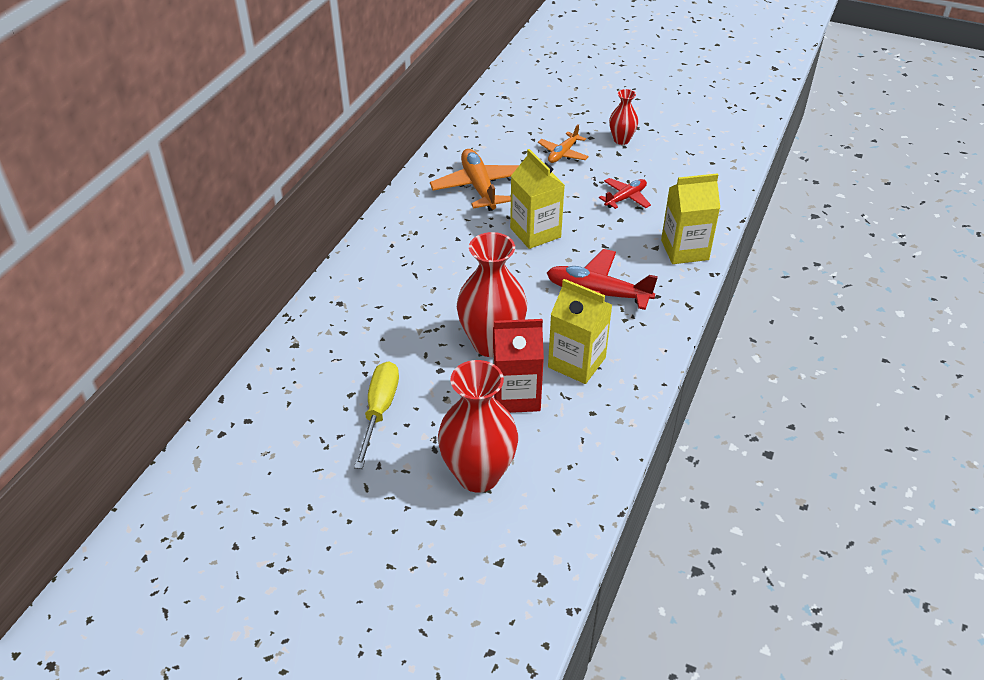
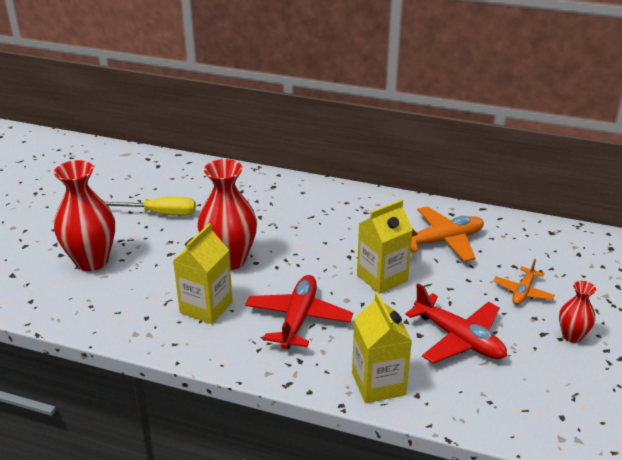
camera: 85 degrees right, 10 degrees down
red carton [493,319,544,413] -> none
orange plane [538,124,589,163] -> orange plane turned 90 degrees counterclockwise [493,259,555,305]
red plane [599,178,651,209] -> red plane [405,283,507,364], size x1.70

